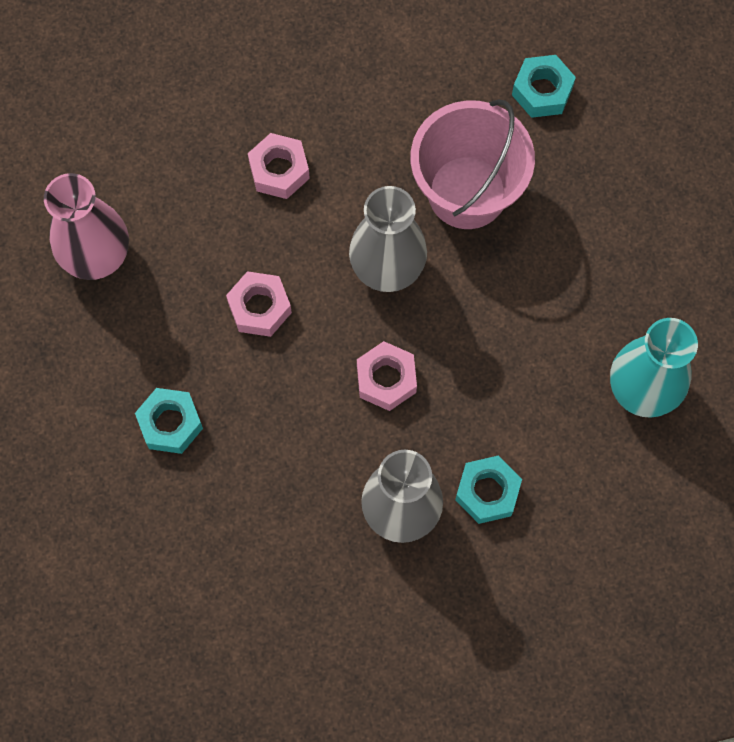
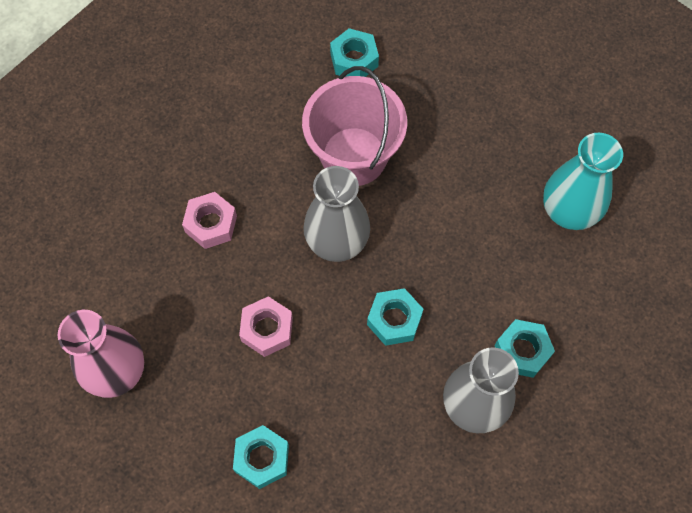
camera: 35 degrees left, 5 degrees down
pink nut [357,341,417,411] -> turquoise nut [367,288,423,346]

